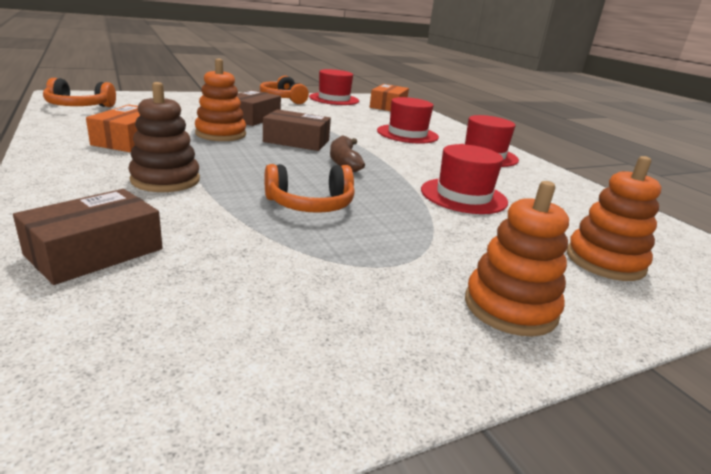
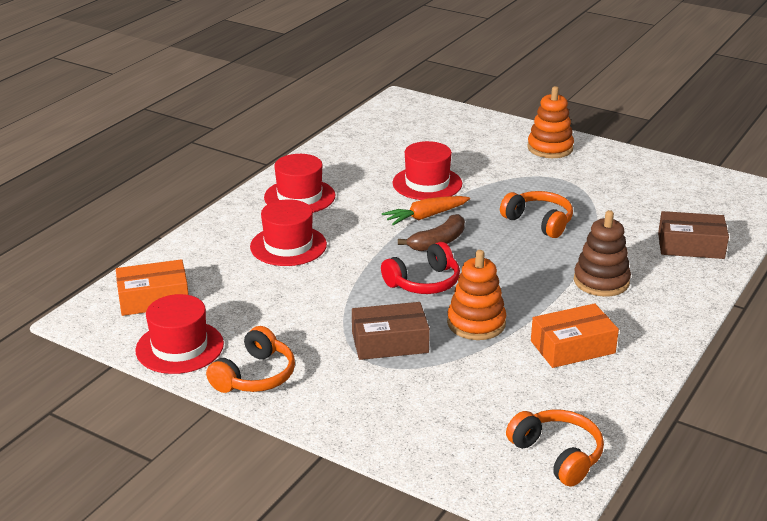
camera: 120 degrees left, 5 degrees up
brown box [263,109,331,151] -> red headphones [381,242,460,294]
orange stacking toy [567,156,661,281] -> none
none -> orange carrot [382,196,470,225]

